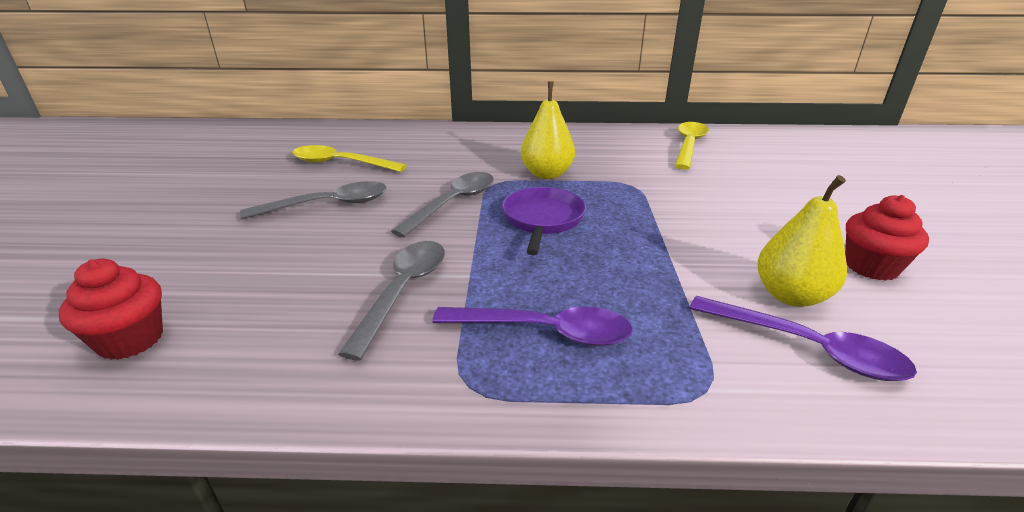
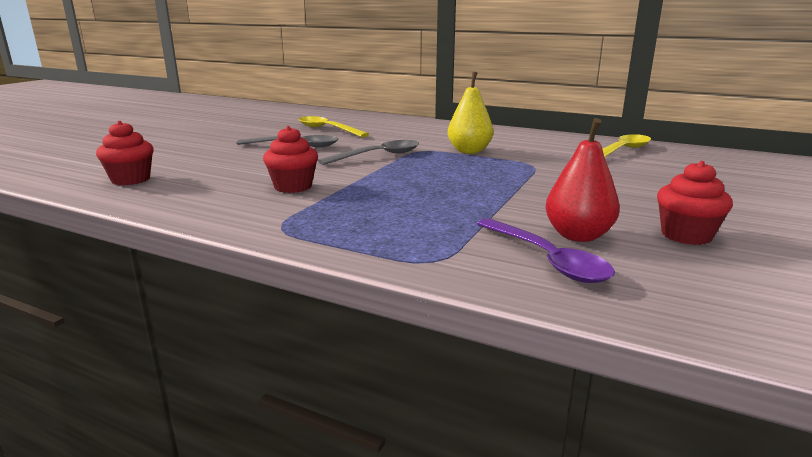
camera: 25 degrees right, 10 degrees down
grey spoon [339,241,445,361] -> red cupcake [263,126,318,193]
purple spoon [432,307,633,346] -> none
purple pan [502,187,586,255] -> none
yellow pear [757,175,847,307] -> red pear [546,118,620,242]

